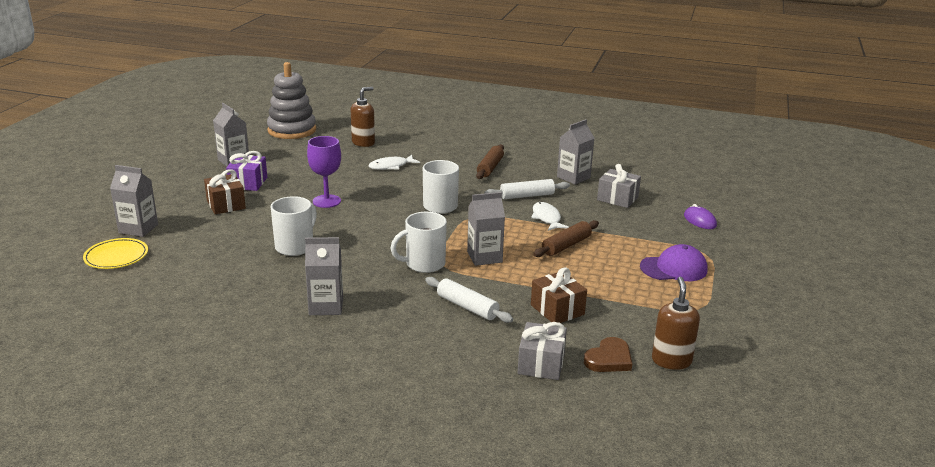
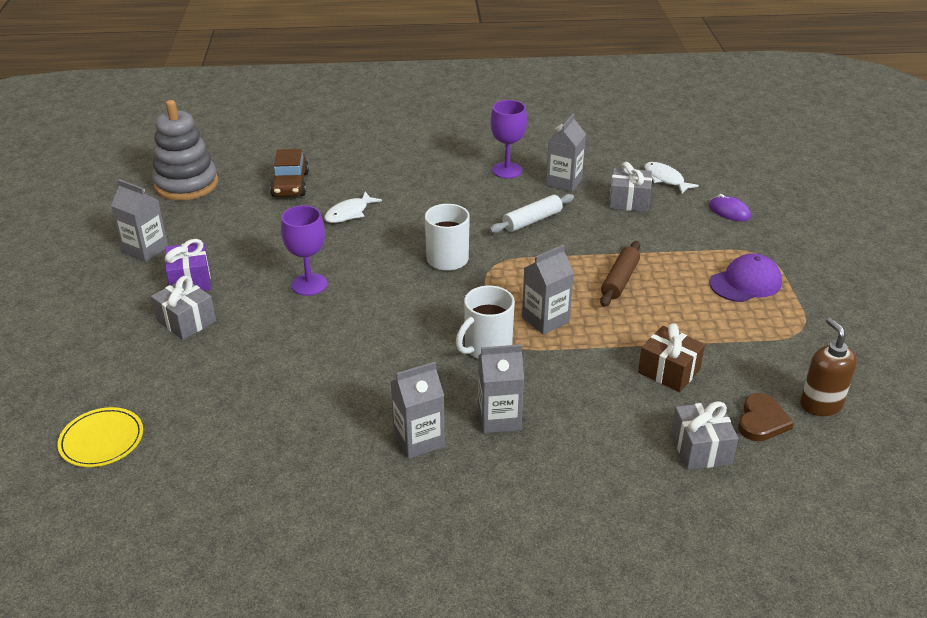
camera: 20 degrees left, 10 degrees up
grey carton [110,165,158,237] -> grey carton moved to [478,344,524,433]
brown gift [204,169,246,214] -> grey gift [151,276,216,340]
white mug [270,196,317,256] -> none
brown soap dispenser [351,87,375,147] -> brown car [270,149,309,197]
white rolling pin [425,277,513,323] -> none
brown rolling pin [476,144,504,179] -> none
white fish [531,202,569,231] -> white fish moved to [644,162,699,194]
none -> purple goblet [490,100,527,178]

